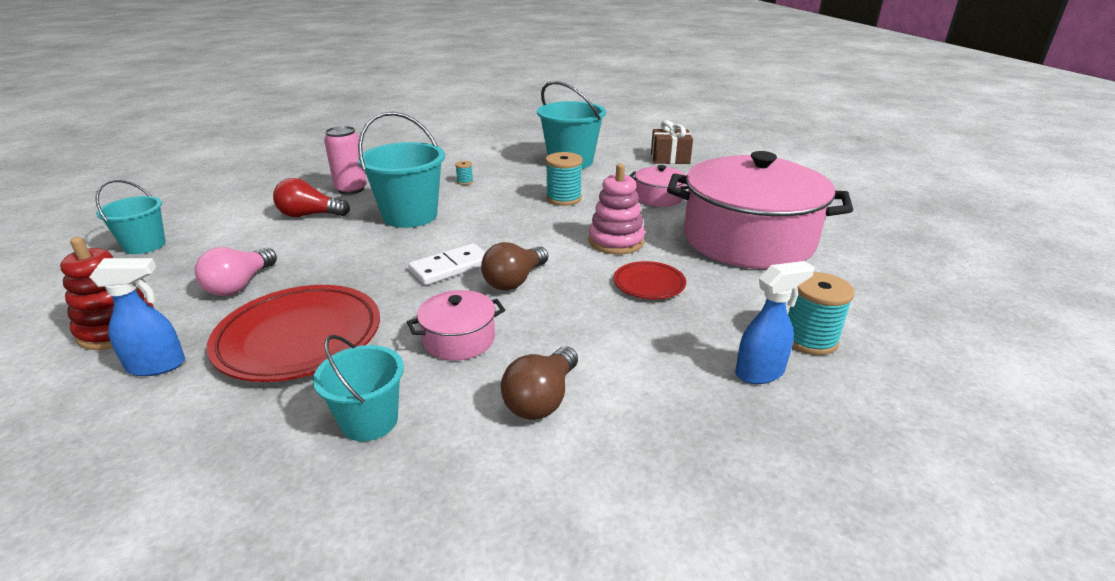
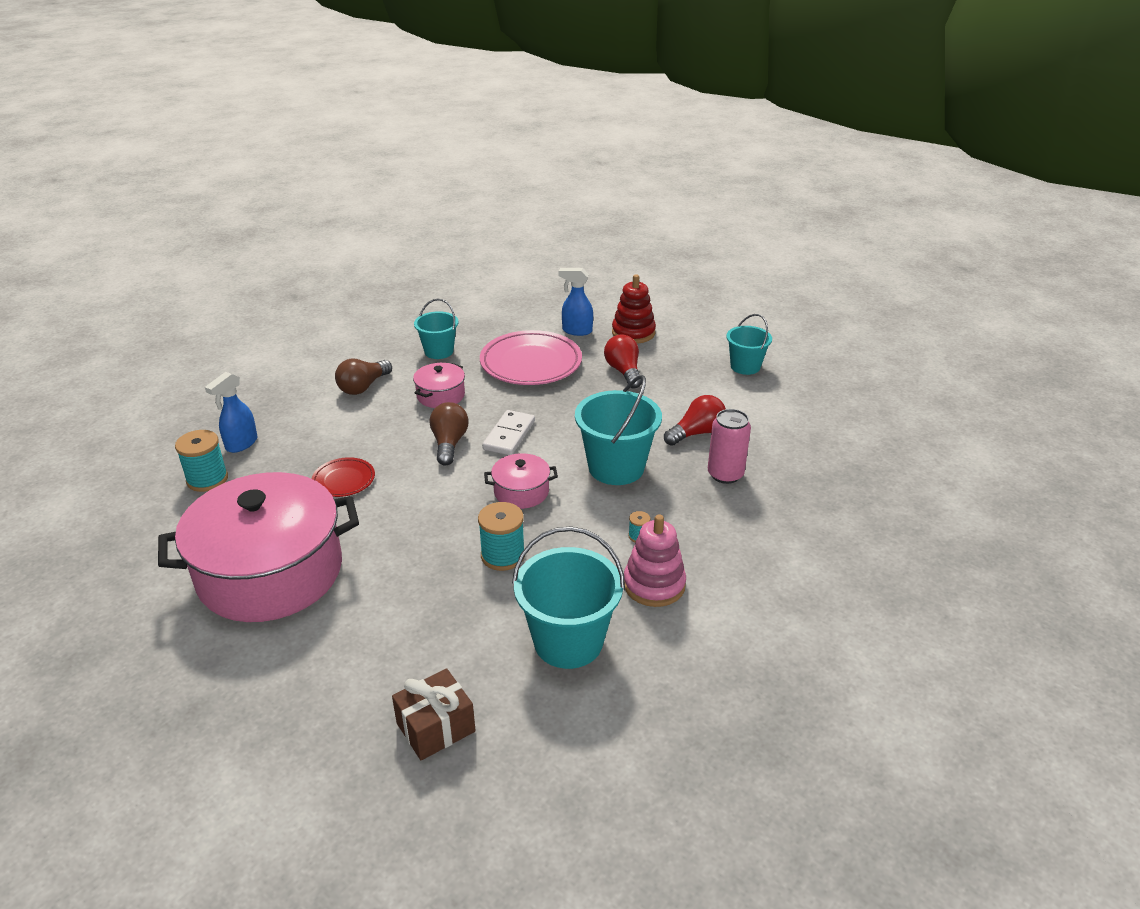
camera: 145 degrees right, 5 degrees up
blue spray bottle [89,258,185,376] -> blue spray bottle turned 60 degrees clockwise [559,268,593,336]
pink light bulb [195,247,277,296] -> red light bulb [604,334,642,389]
red plate [207,285,380,382] -> pink plate [480,330,582,385]
brown light bulb [501,346,578,420] -> brown light bulb turned 135 degrees counterclockwise [335,359,392,395]
pink stacking toy [589,164,645,254] -> pink stacking toy moved to [624,514,686,607]
pink pot [629,165,688,207] -> pink pot moved to [484,453,558,509]

